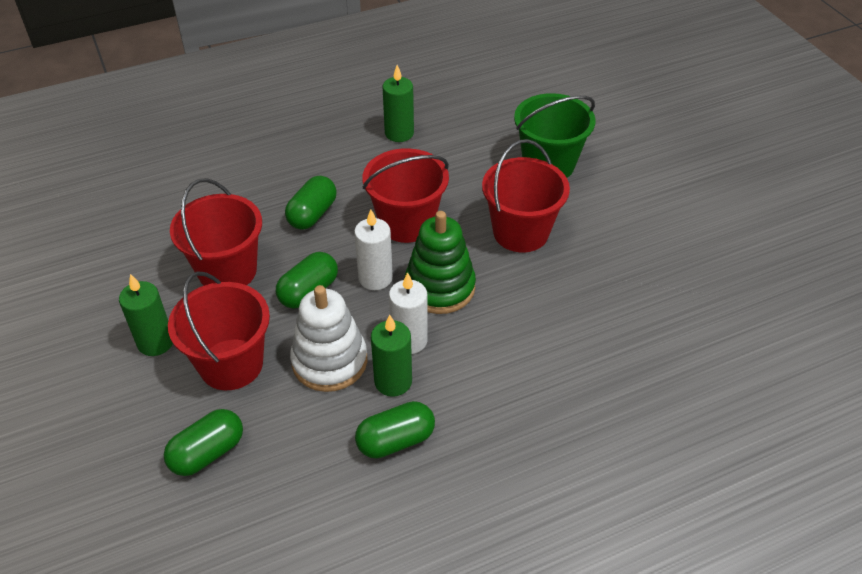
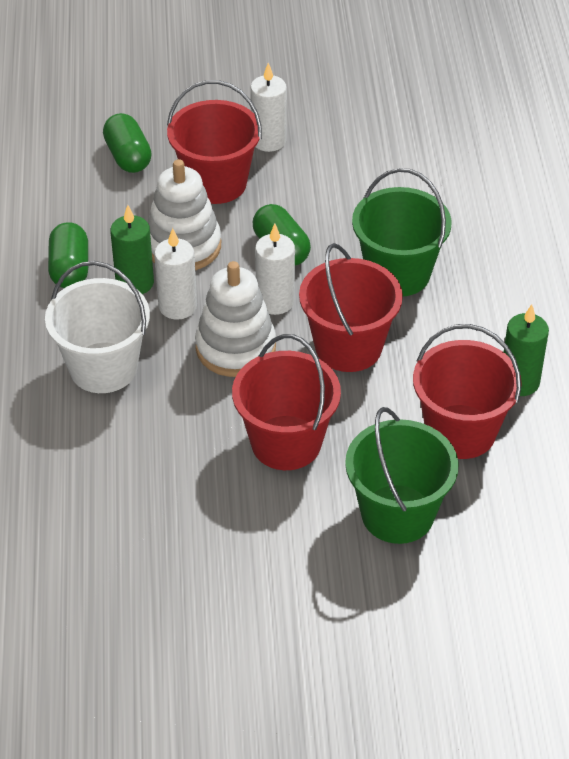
camera: 110 degrees right, 0 degrees up
green candle [119,274,173,356] -> white candle [250,63,287,152]
red bucket [170,178,262,286] -> red bucket moved to [413,324,522,459]
green capsule [285,176,337,229] -> green bucket [352,168,452,296]
green stacking toy [405,211,476,314] -> white stacking toy [195,261,276,377]
none -> white bucket [45,261,150,393]

